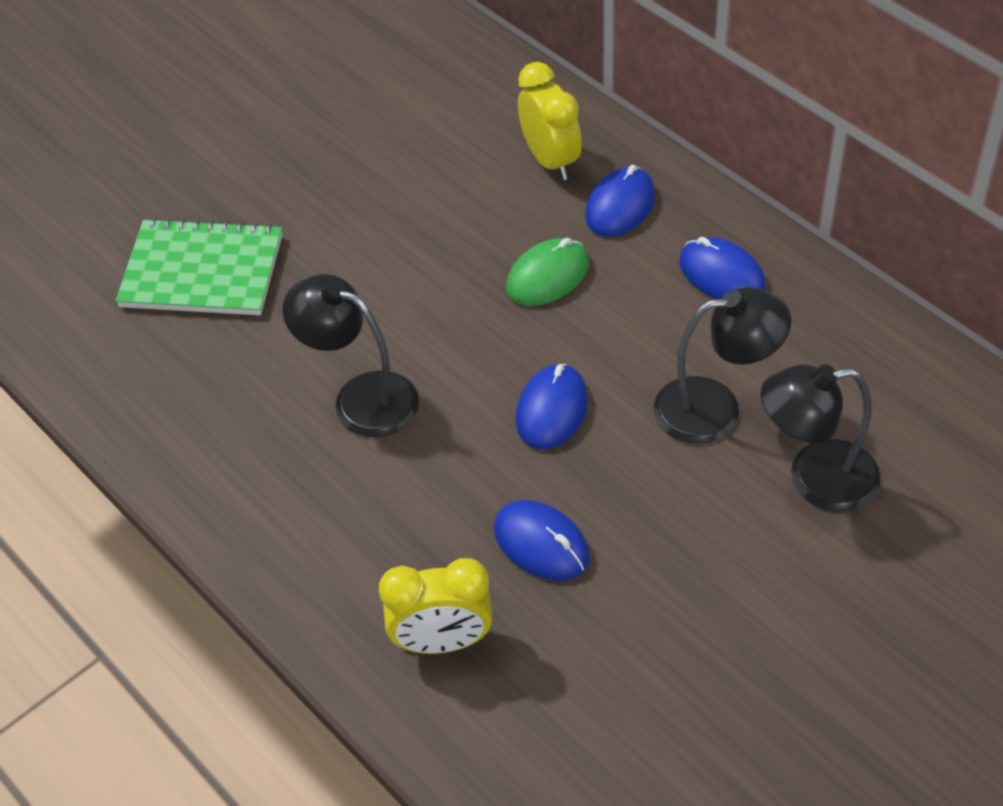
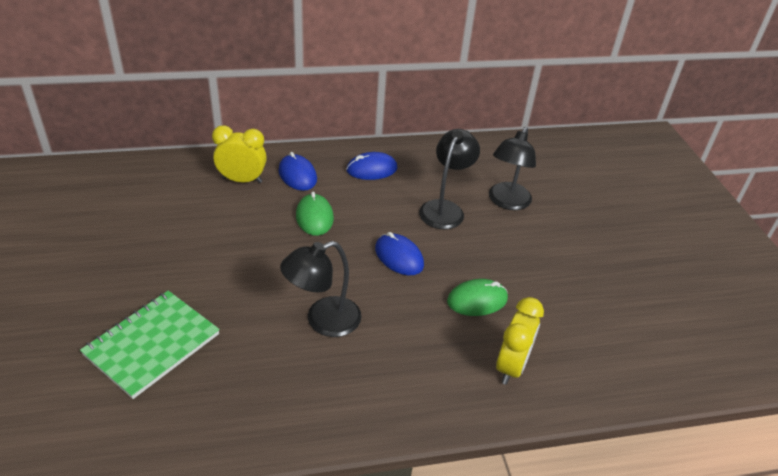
camera: 65 degrees left, 10 degrees down
blue mouse [494,500,590,580] -> green mouse [447,279,508,316]

